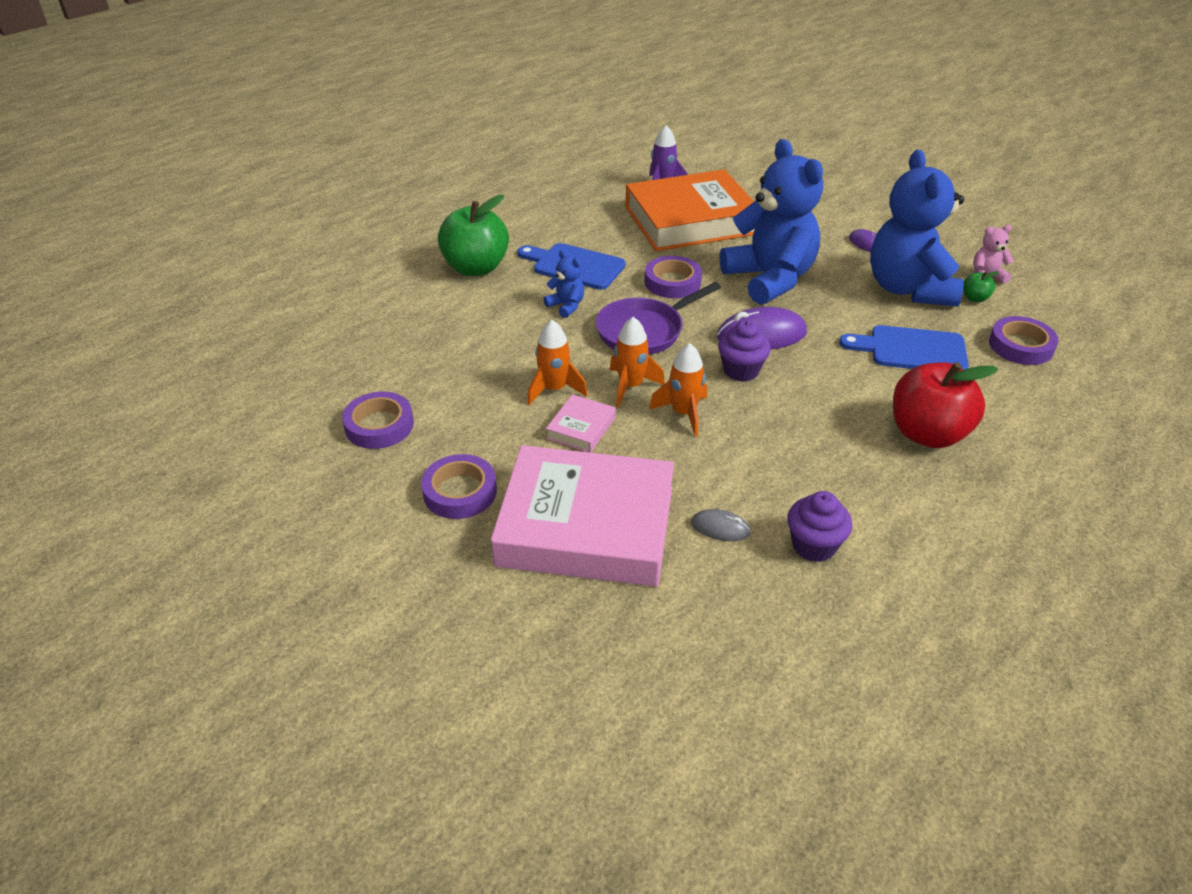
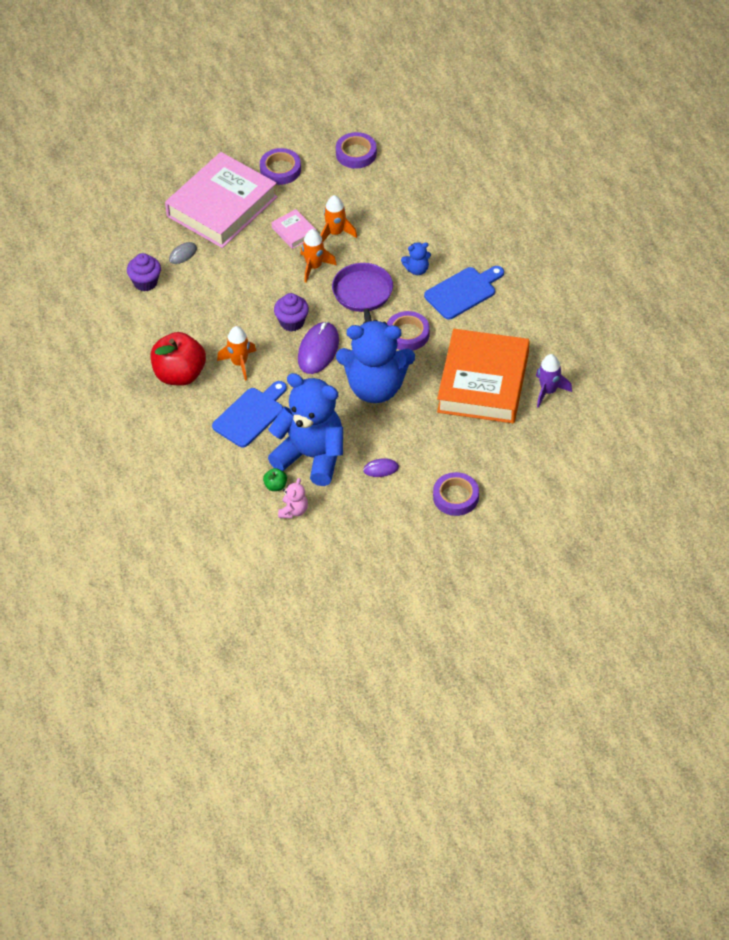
camera: 120 degrees right, 10 degrees up
green apple [438,195,509,276] -> none
orange rocket [649,343,707,437] -> orange rocket moved to [217,326,256,381]
purple tape [989,316,1059,365] -> purple tape moved to [433,472,479,516]

